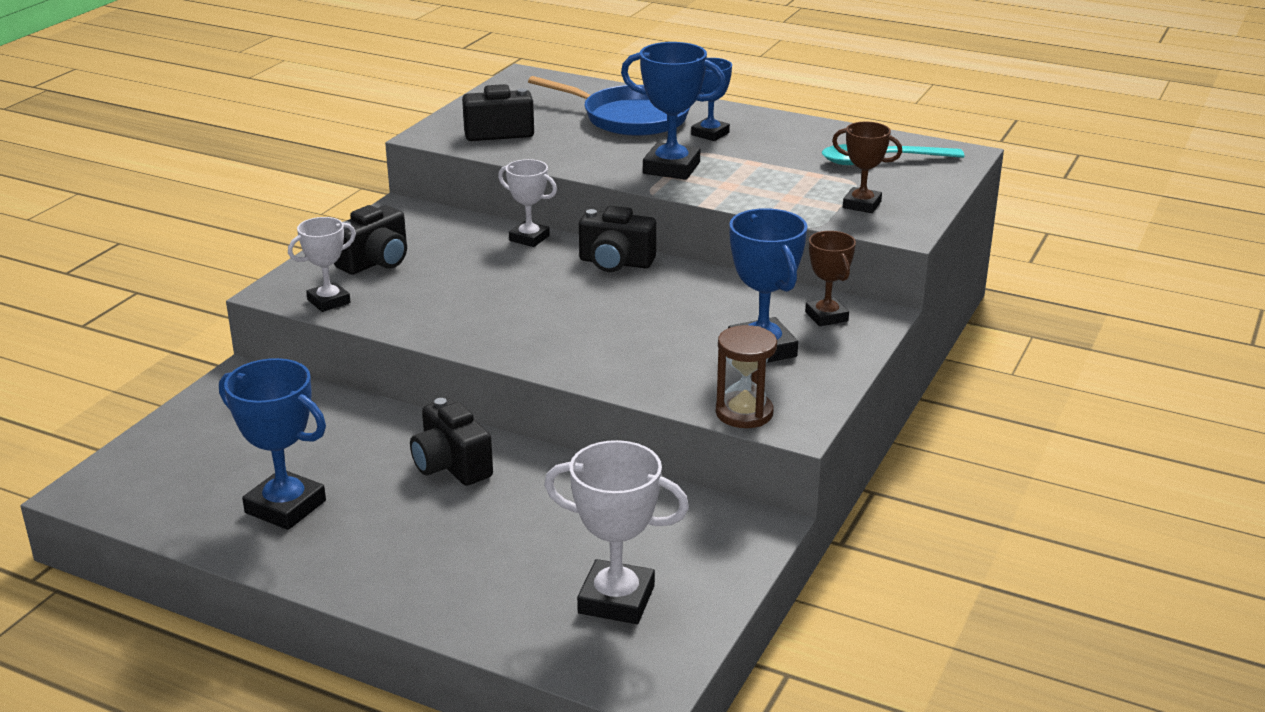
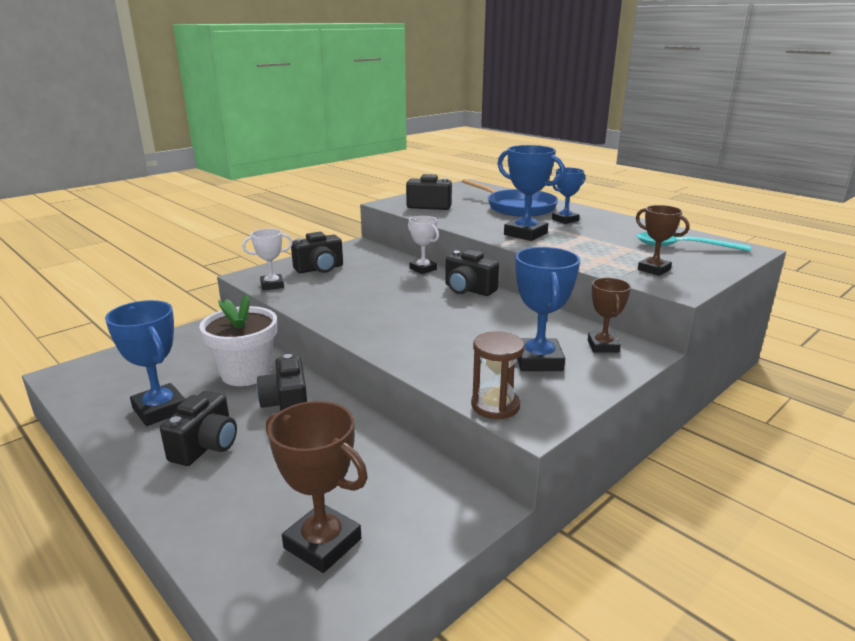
camera: 20 degrees right, 5 degrees down
white trophy [544,440,689,624] -> brown trophy [266,401,368,573]
none -> black camera [160,391,237,466]
none -> white flower pot [199,294,277,386]

